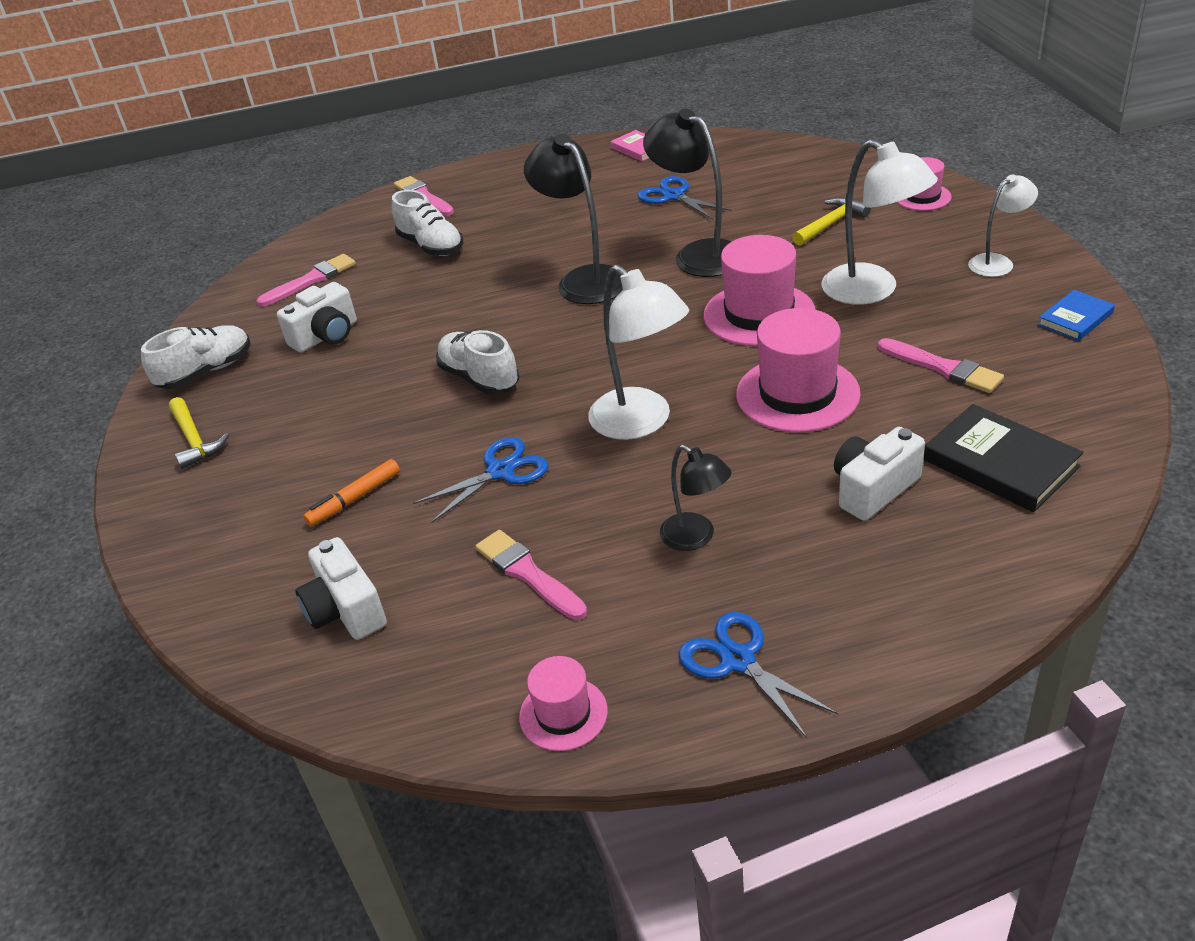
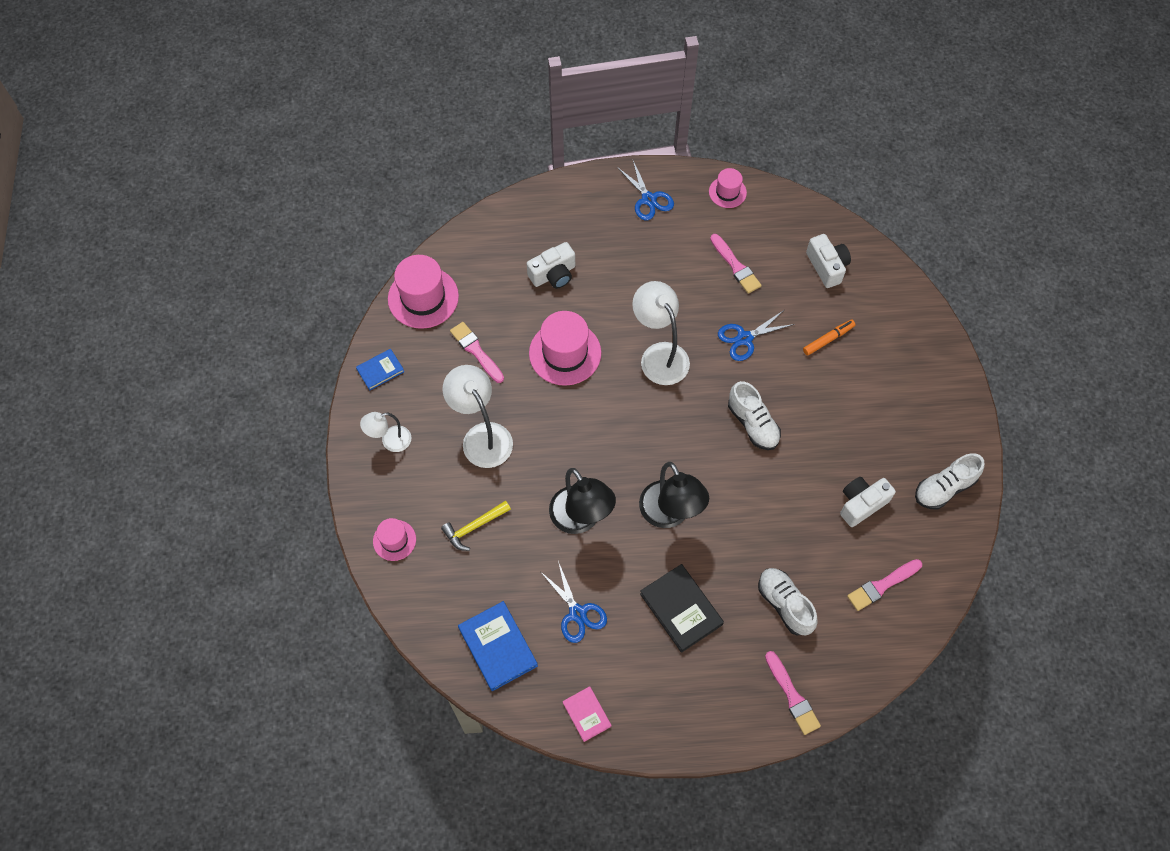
camera: 175 degrees left, 25 degrees up
yellow hammer [169,397,229,469] -> none
black lamp [660,445,732,551] -> none
pink hat [704,235,816,346] -> pink hat moved to [388,255,459,329]
black book [924,404,1084,512] -> black book moved to [640,564,724,653]
none -> blue book [458,601,538,691]

